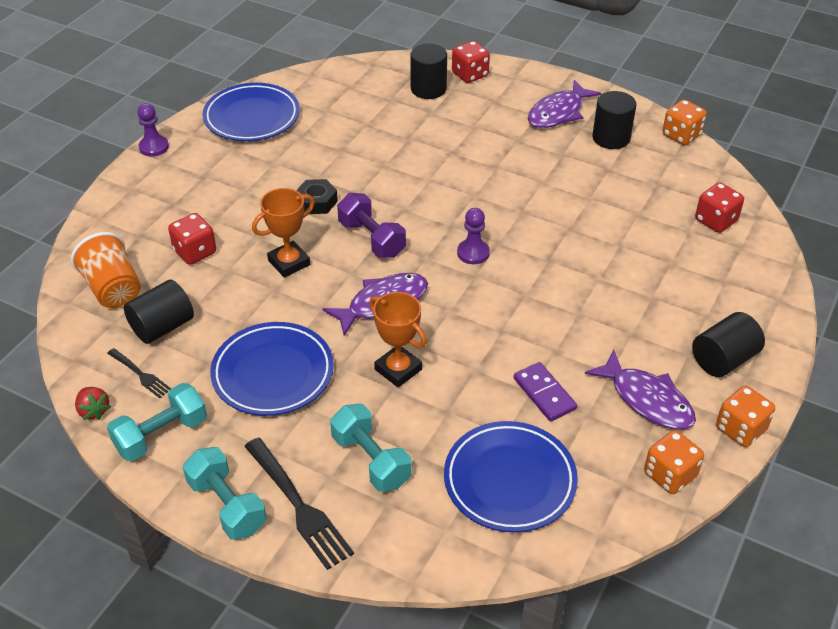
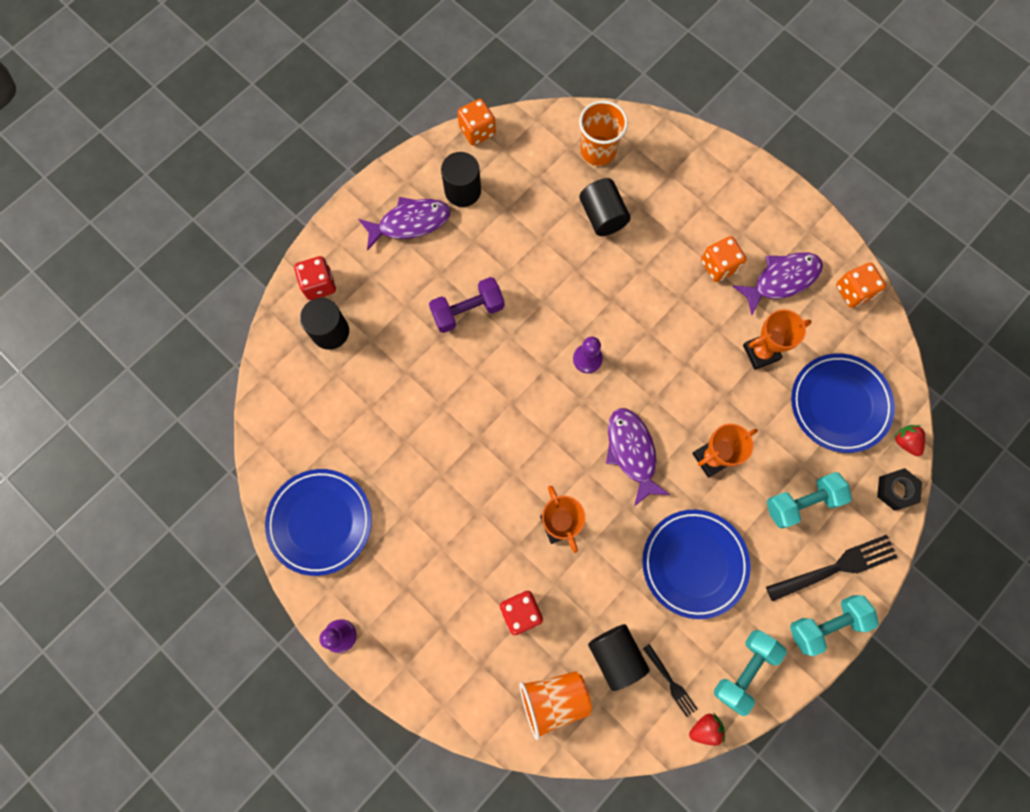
camera: 75 degrees left, 30 degrees up
black fork [107,348,171,398] -> black fork turned 90 degrees clockwise [643,644,697,717]
turquoise dumbbell [107,383,207,461] -> turquoise dumbbell turned 60 degrees clockwise [714,630,787,716]
black nut [296,179,338,214] -> black nut moved to [877,468,922,511]
purple dumbbell [337,193,406,258] -> purple dumbbell moved to [429,277,504,333]
purple domino [514,362,577,421] -> orange trophy [743,309,812,370]
purple fish [528,80,601,128] -> purple fish turned 75 degrees counterclockwise [358,197,450,251]
black cylinder [692,312,765,377] -> black cylinder moved to [579,178,631,236]
red dice [695,182,744,233] -> orange cup [579,101,628,166]
orange dice [716,385,775,447] -> orange dice moved to [701,236,746,282]
none -> red strawberry [893,425,925,456]

